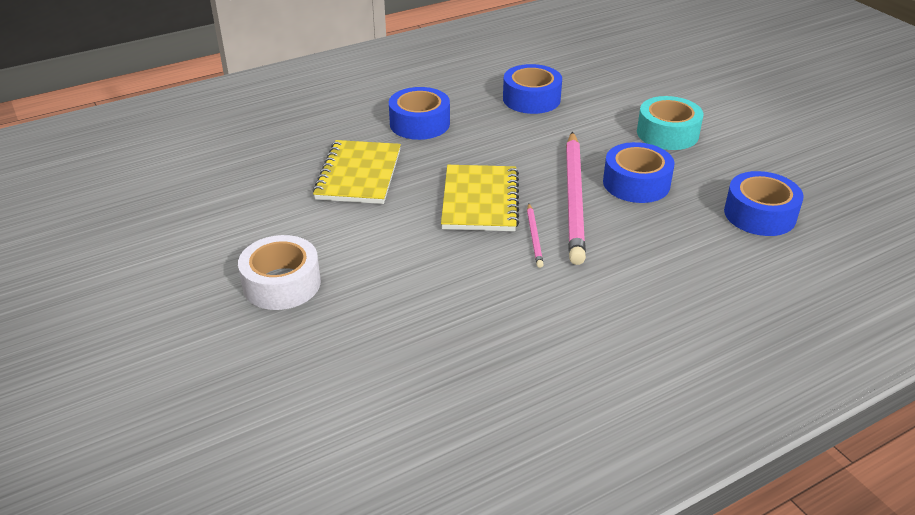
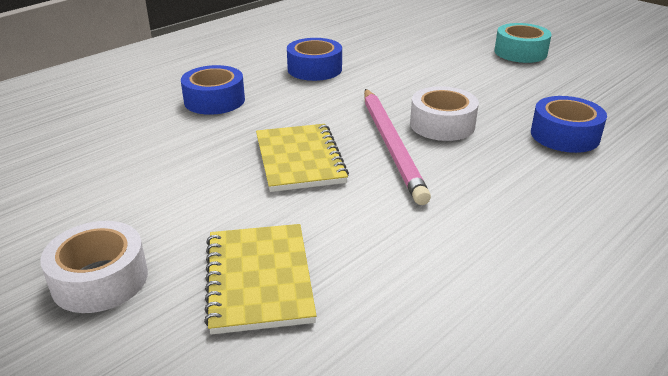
camera: 15 degrees left, 5 degrees down
yellow notebook [313,140,401,204] -> yellow notebook moved to [204,224,317,335]
pink pencil [527,204,544,268] -> none
blue tape [603,142,675,203] -> white tape [410,86,479,141]
turquoise tape [637,96,703,150] -> turquoise tape moved to [495,23,552,63]

